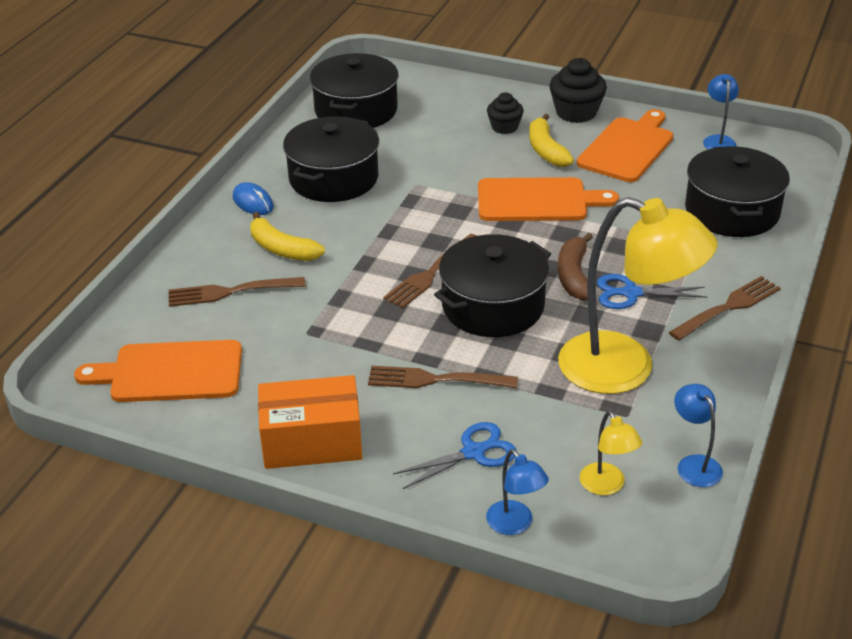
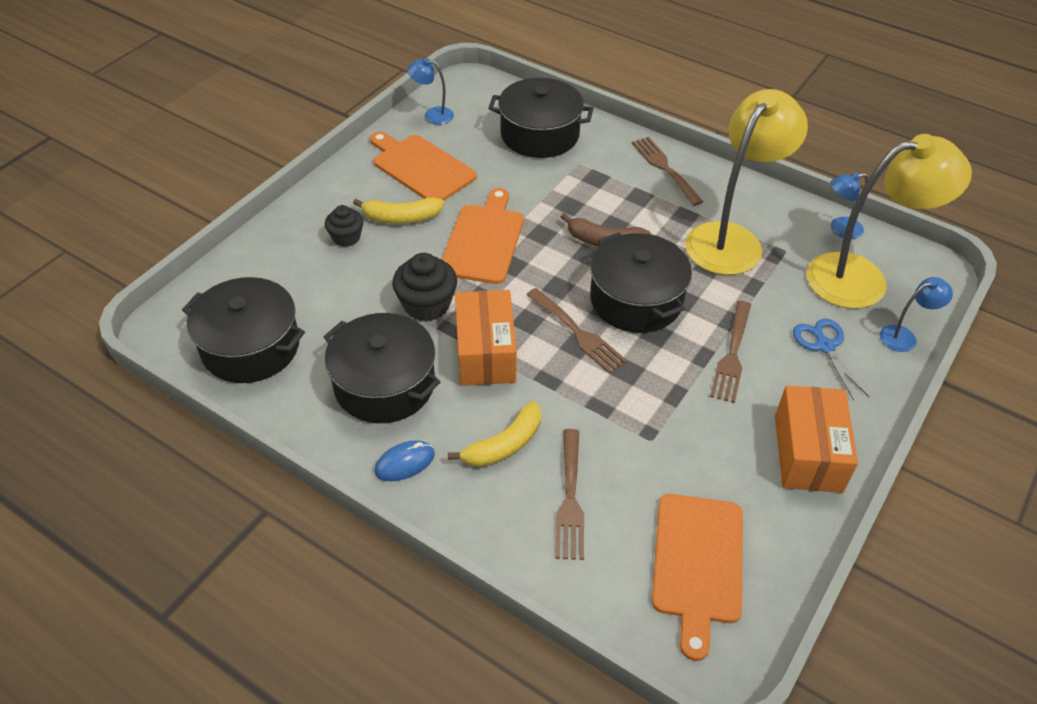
camera: 80 degrees left, 10 degrees up
black cupcake [549,58,607,123] -> black cupcake moved to [392,253,457,322]
yellow lamp [580,411,642,495] -> yellow lamp [807,134,972,309], size x2.30
blue scissors [597,274,707,309] -> none
none -> orange box [455,290,517,386]

